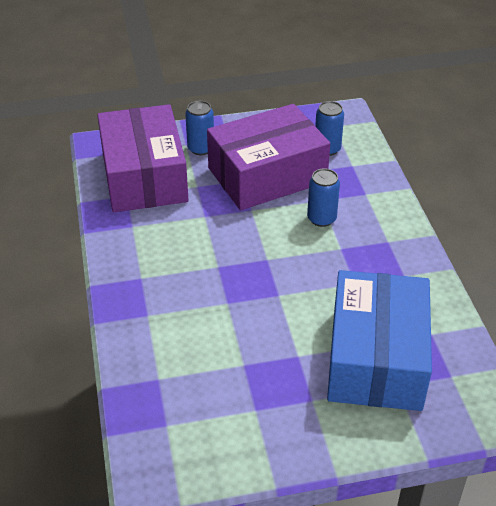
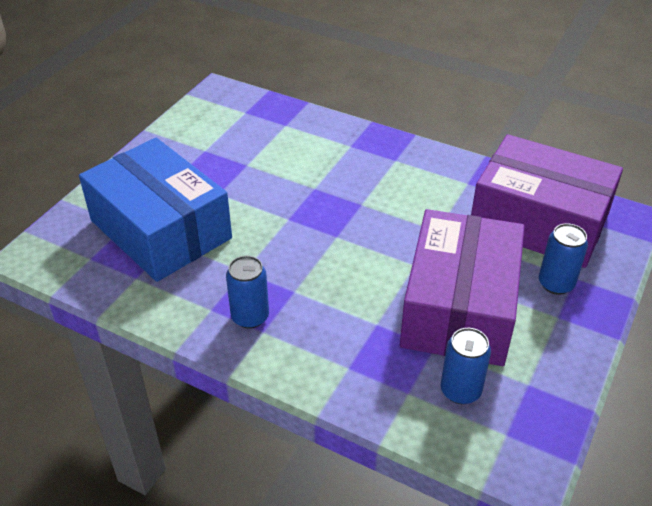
camera: 130 degrees right, 0 degrees up
blue can [307,168,340,227] -> blue can moved to [226,256,269,329]

